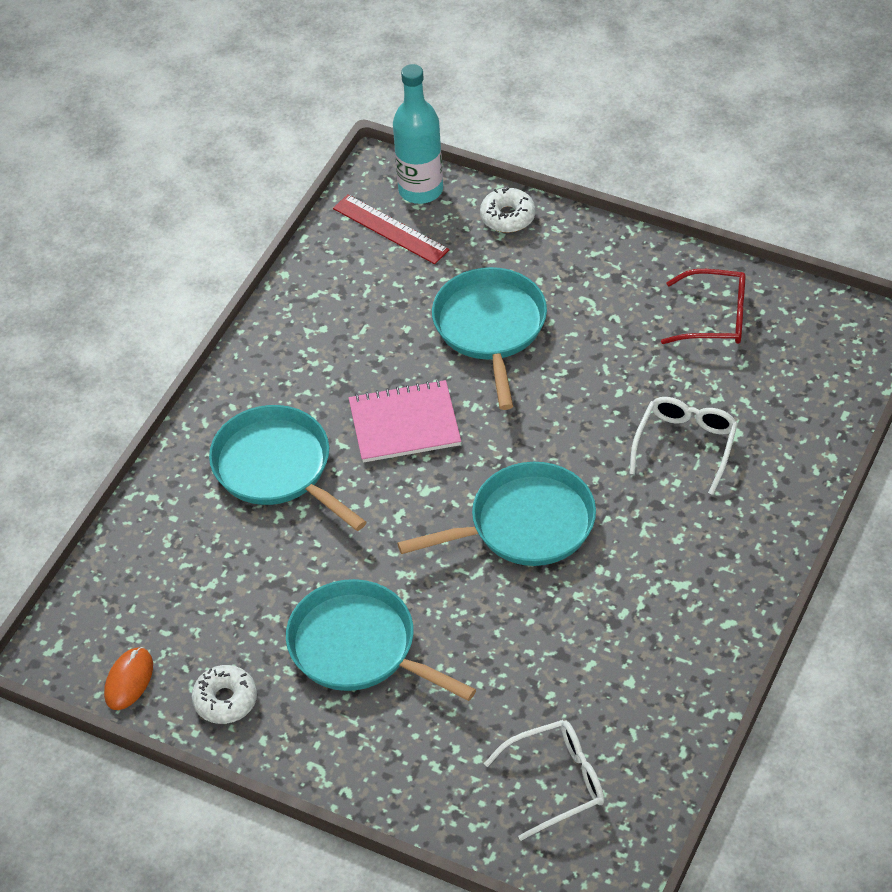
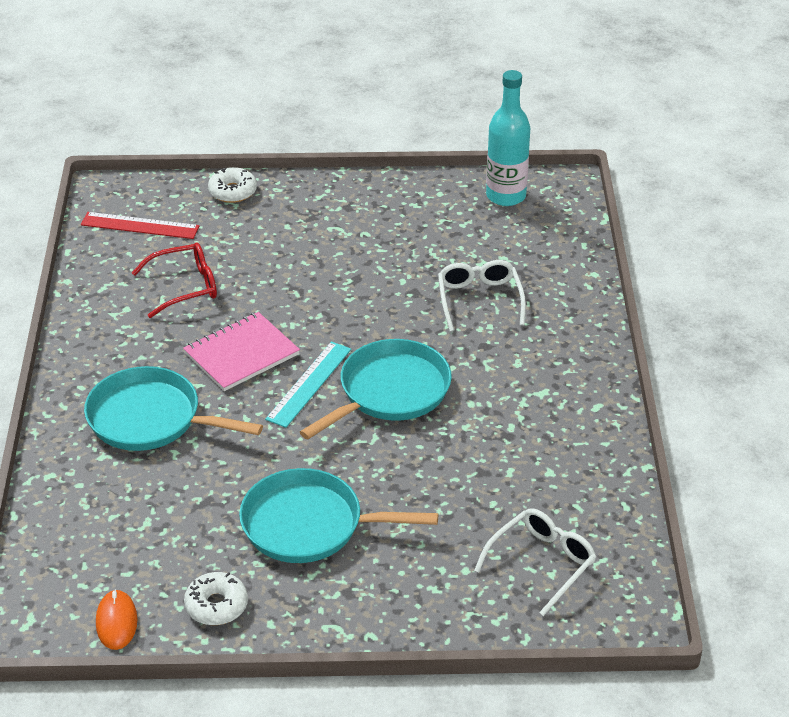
camera: 30 degrees left, 10 degrees down
turquoise bottle [393,64,443,204] -> turquoise bottle moved to [486,70,530,206]
turquoise pan [432,267,547,410] -> none
red glasses [661,269,746,344] -> red glasses moved to [132,242,217,318]
none -> turquoise ruler [265,341,351,428]

